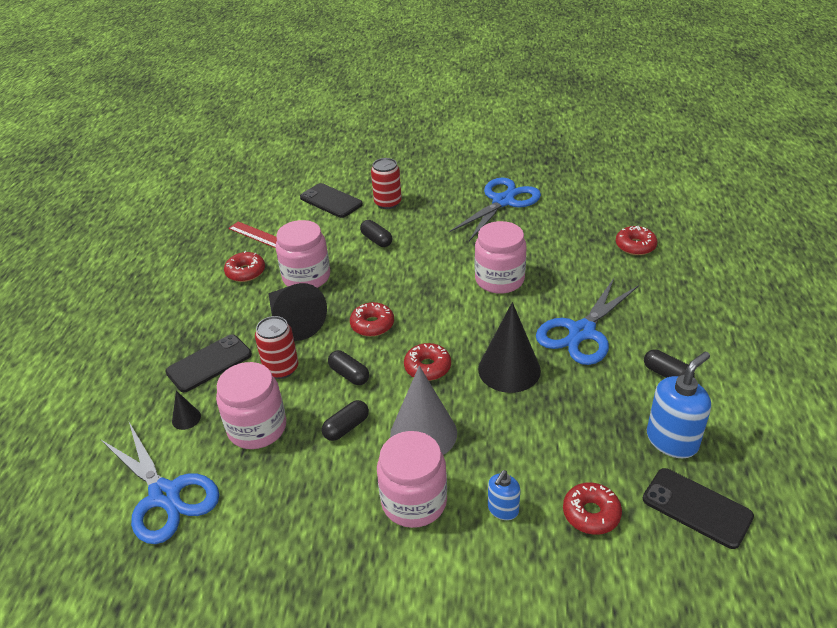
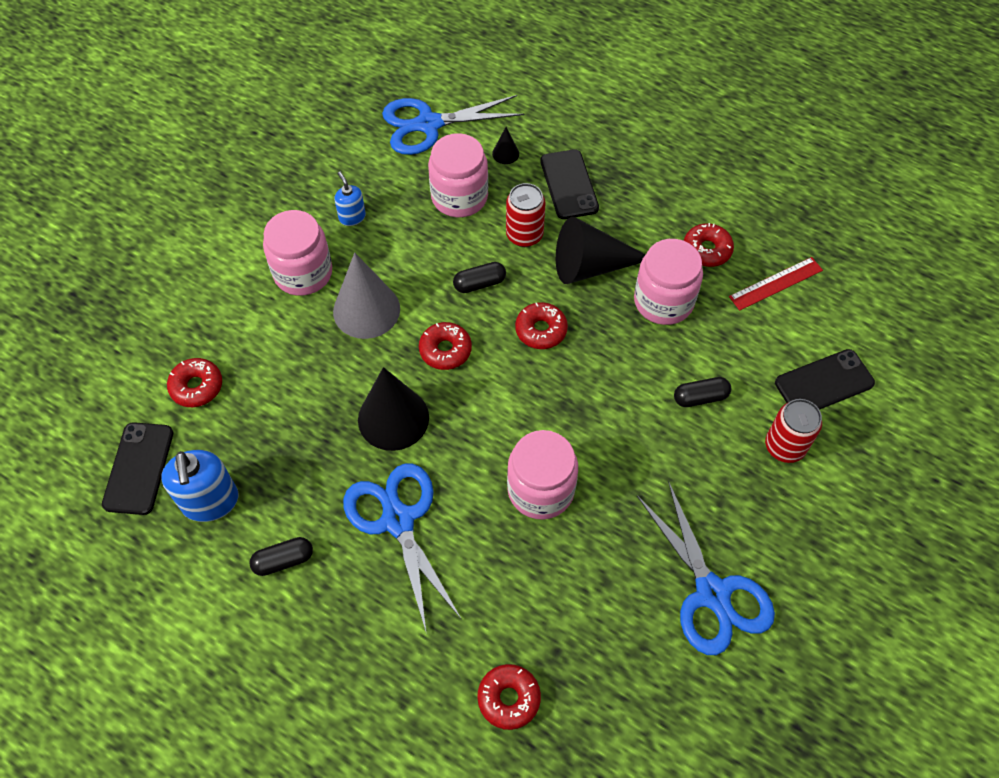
camera: 115 degrees right, 20 degrees up
black capsule [321,400,369,441] -> none
blue soap dispenser [488,470,520,520] -> blue soap dispenser moved to [335,172,366,226]
black phone [643,468,754,549] -> black phone turned 60 degrees counterclockwise [102,422,173,515]

